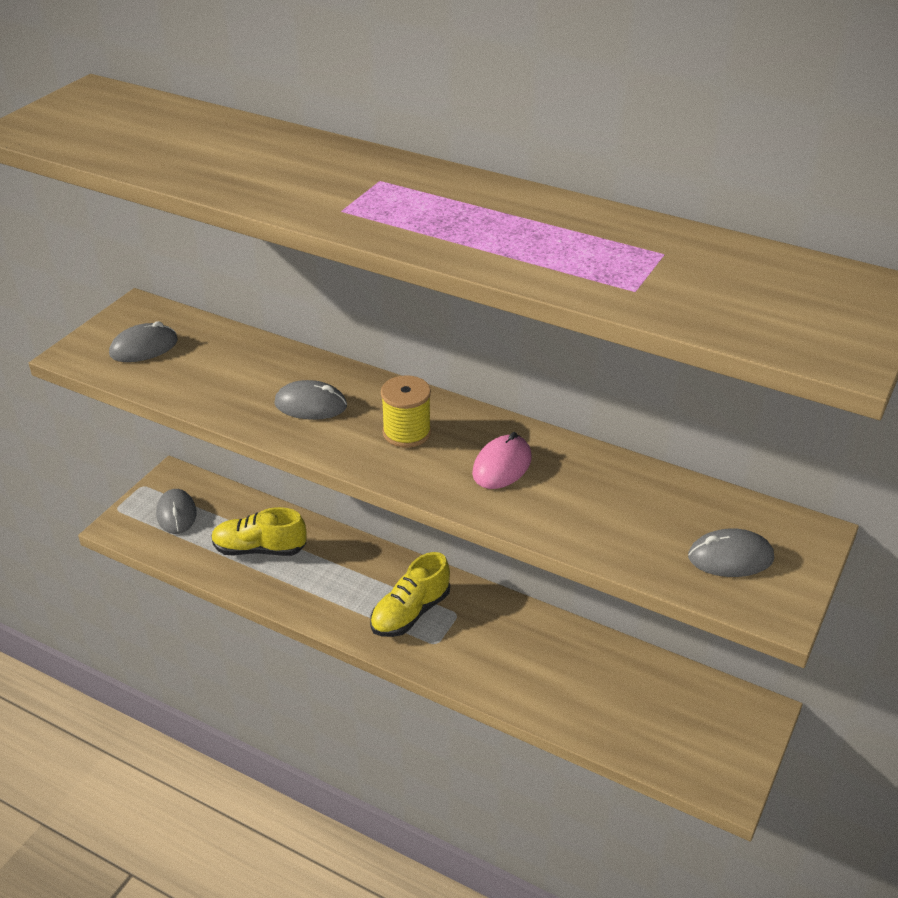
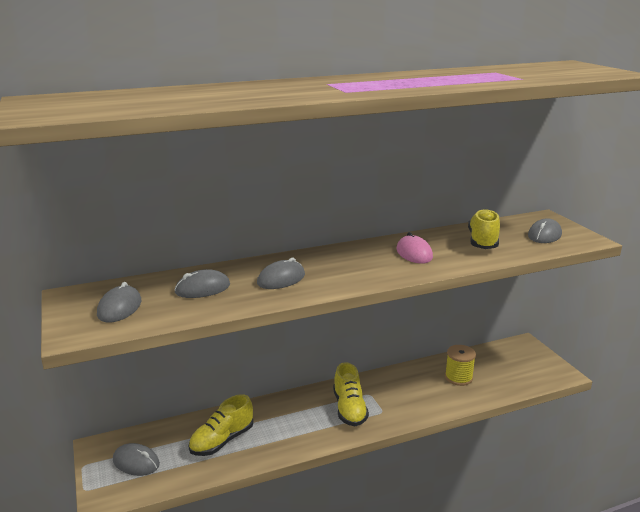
camera: 50 degrees left, 15 degrees down
yellow spool [381,375,431,448] -> yellow spool moved to [445,345,476,386]
none -> grey mouse [174,269,230,298]
none -> yellow shoe [468,209,500,249]

